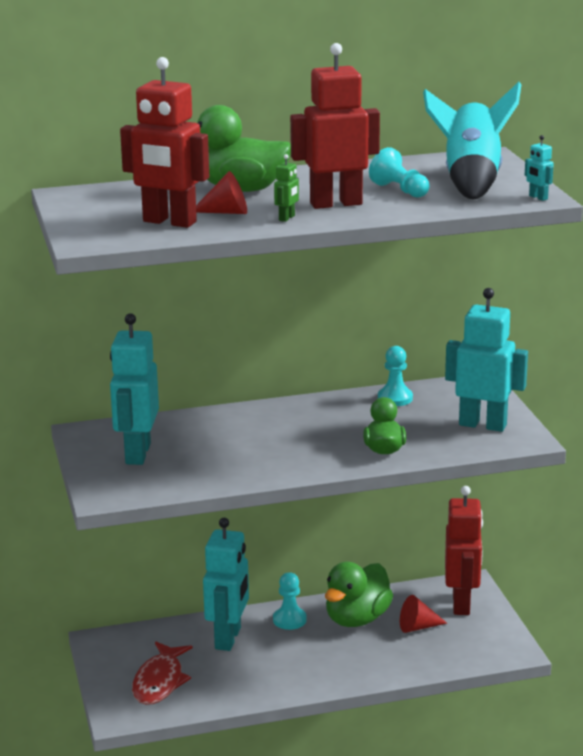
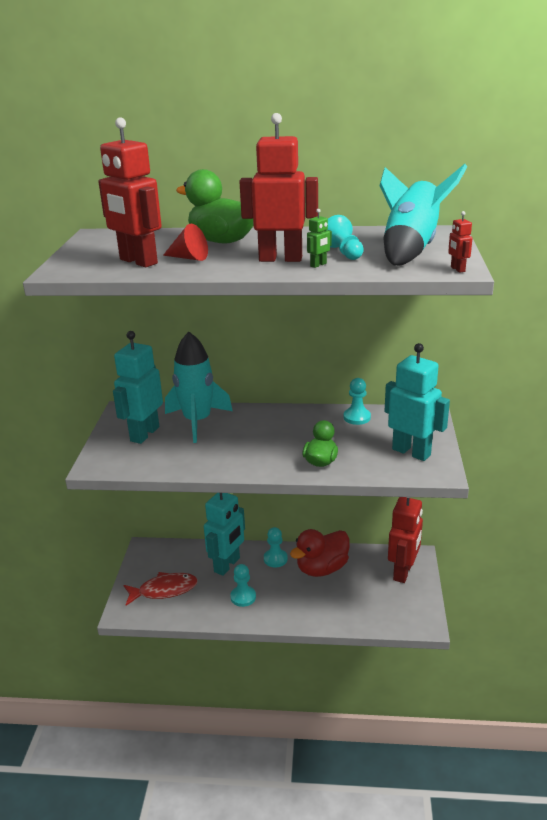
camera: 20 degrees right, 5 degrees up
red fish [132,642,192,705] -> red fish turned 135 degrees counterclockwise [124,572,198,606]
green robot [274,154,299,222] -> green robot moved to [307,209,332,268]
green duck [325,562,393,627] -> red duck [290,529,350,577]
red cone [400,595,447,633] -> none
turquoise robot [525,135,554,201] -> red robot [448,211,473,273]
none -> turquoise rocket [165,331,233,443]
none -> turquoise pawn [230,564,256,607]

